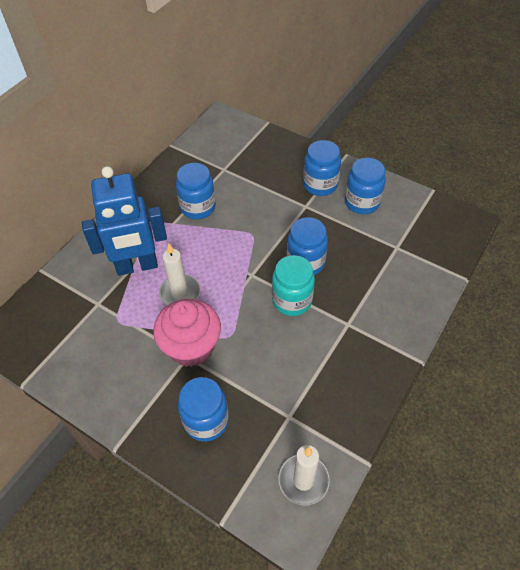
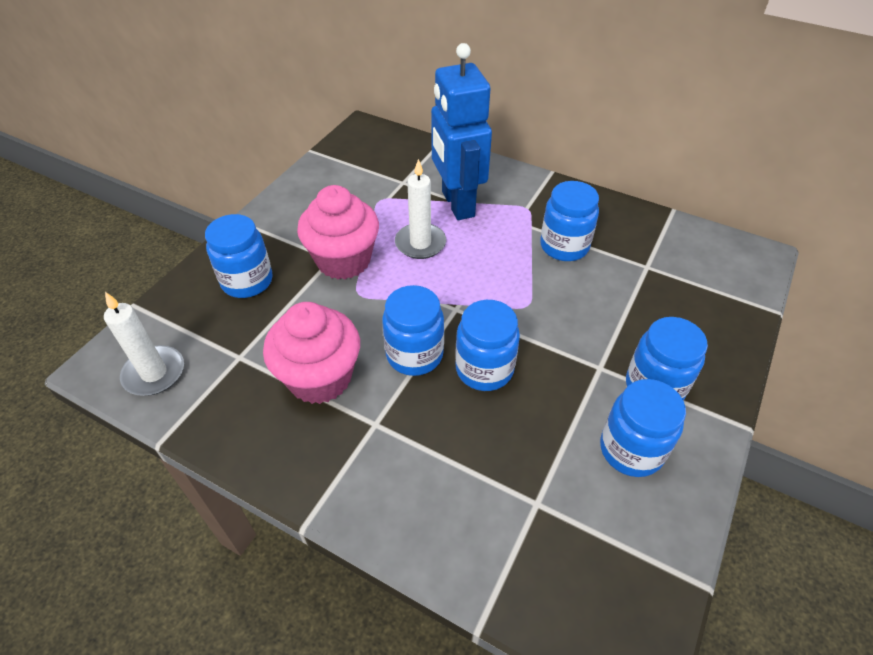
camera: 85 degrees right, 5 degrees down
turquoise jar [272,255,315,316] -> blue jar [382,285,444,376]
none -> pink cupcake [263,302,360,404]

